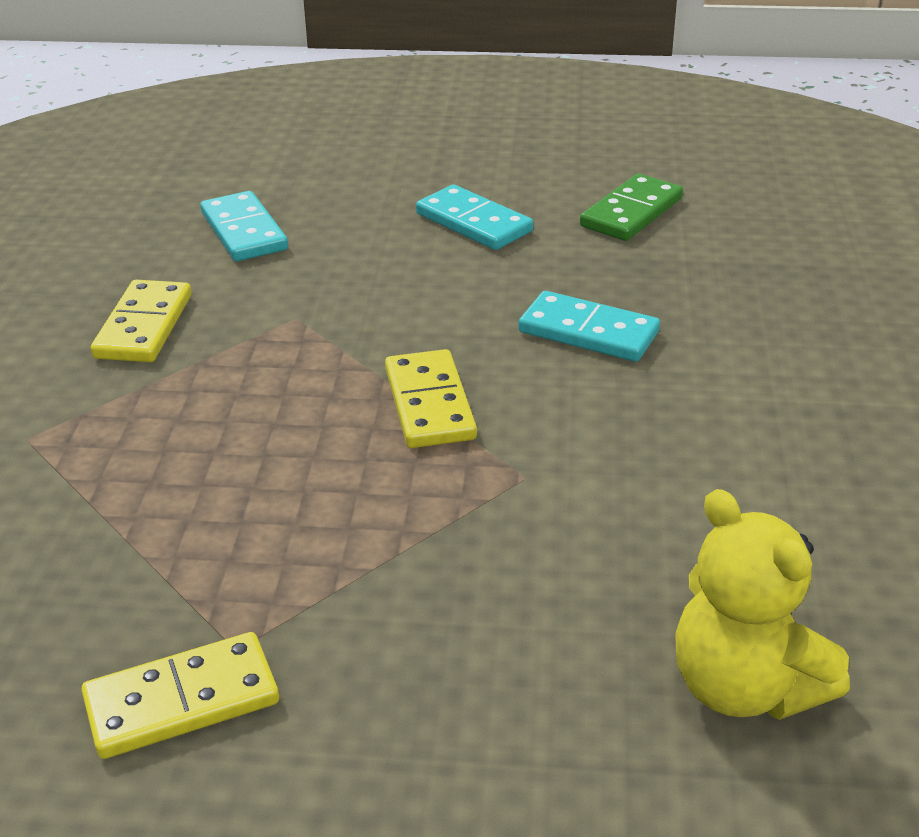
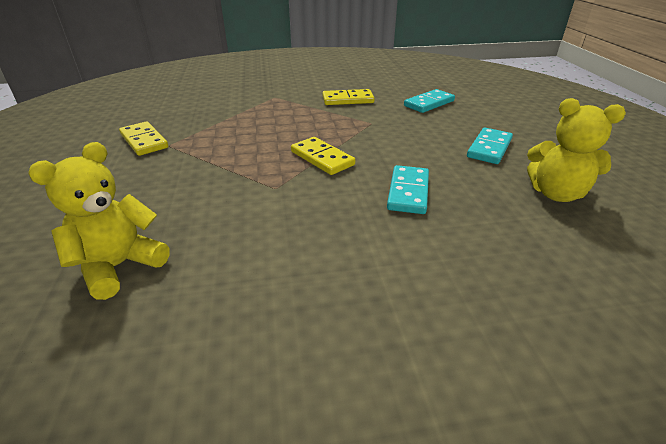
camera: 75 degrees right, 0 degrees up
yellow domino [385,349,477,448] -> yellow domino turned 75 degrees clockwise [291,137,355,175]
green domino [580,174,683,241] -> yellow teddy bear [527,98,626,202]

